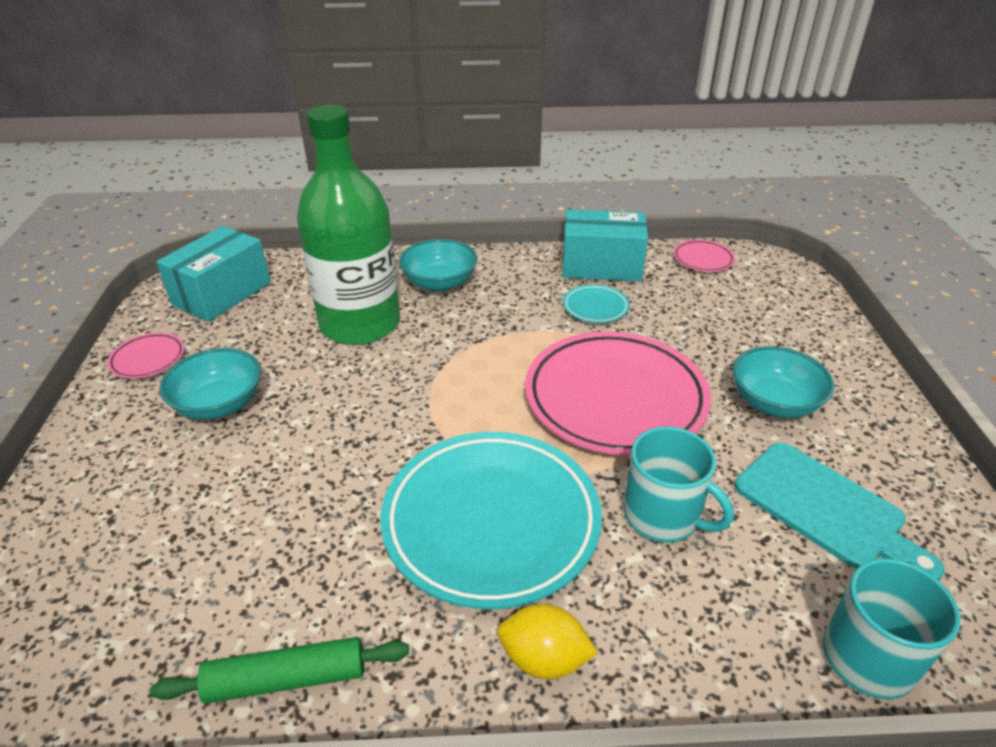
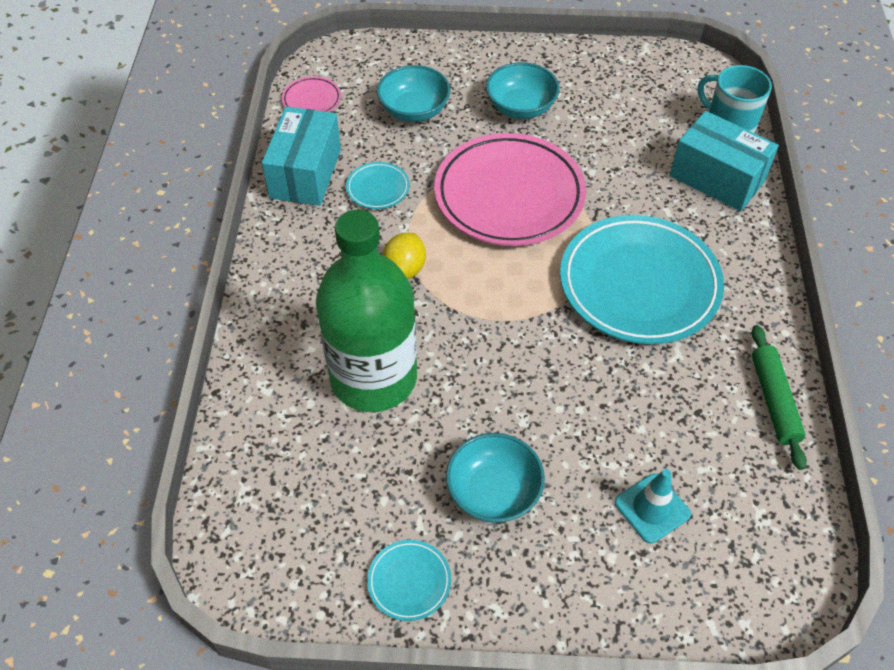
camera: 85 degrees left, 15 degrees up
pink plate [107,333,185,379] -> turquoise plate [367,540,451,621]
turquoise box [156,226,271,322] -> turquoise box moved to [670,111,779,212]
turquoise bowl [399,239,477,292] -> turquoise bowl moved to [377,65,451,122]
yellow lemon [497,604,598,679] -> yellow lemon moved to [382,233,426,279]
turquoise mug [624,427,734,543] -> none
turquoise cutting board [735,442,945,581] -> none
none -> turquoise traffic cone [614,469,691,543]

